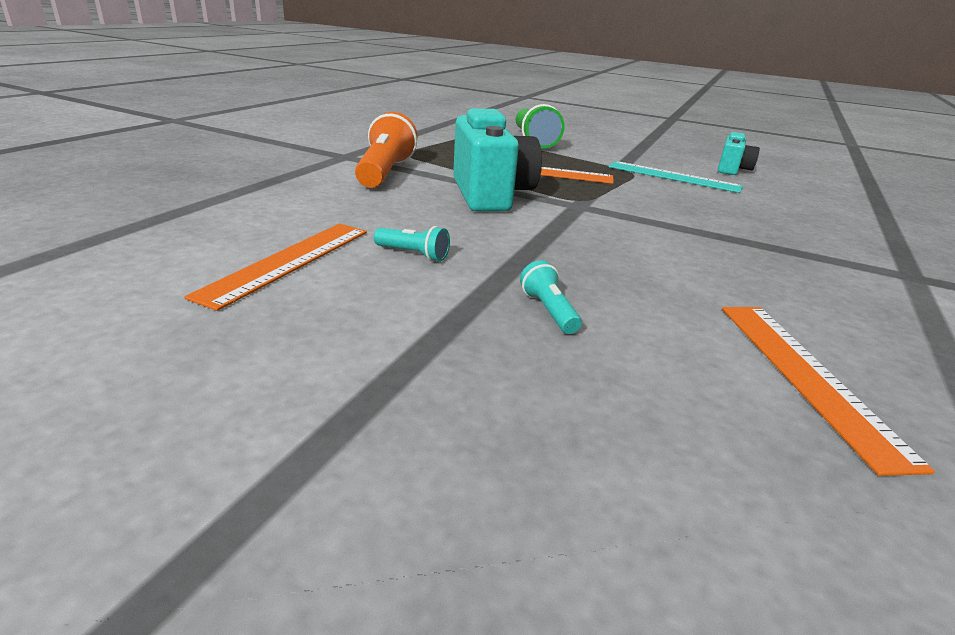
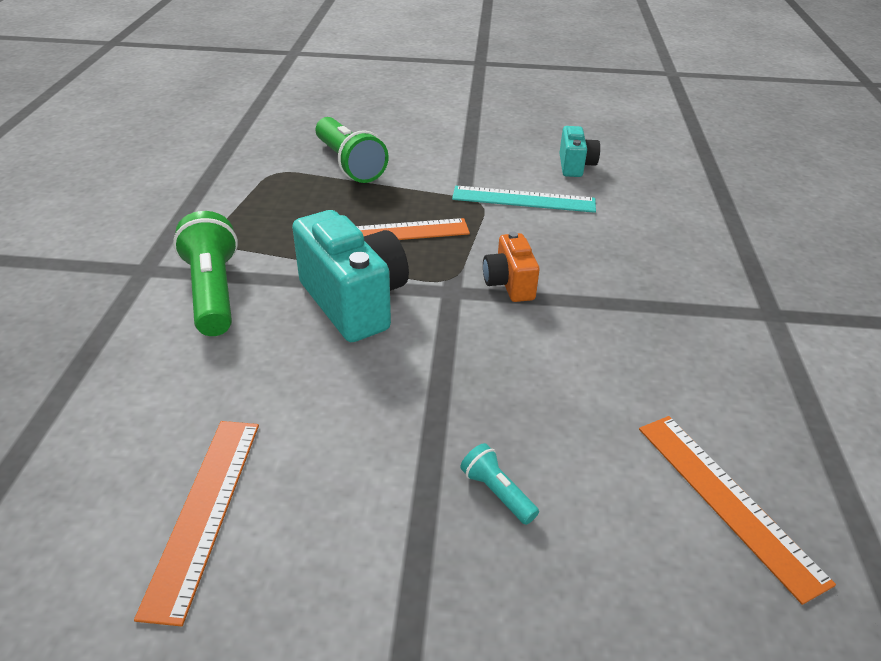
camera: 20 degrees left, 10 degrees up
orange flashlight [355,112,417,188] -> green flashlight [173,211,238,336]
turquoise flashlight [374,226,450,261] -> none
none -> orange camera [483,231,540,302]

